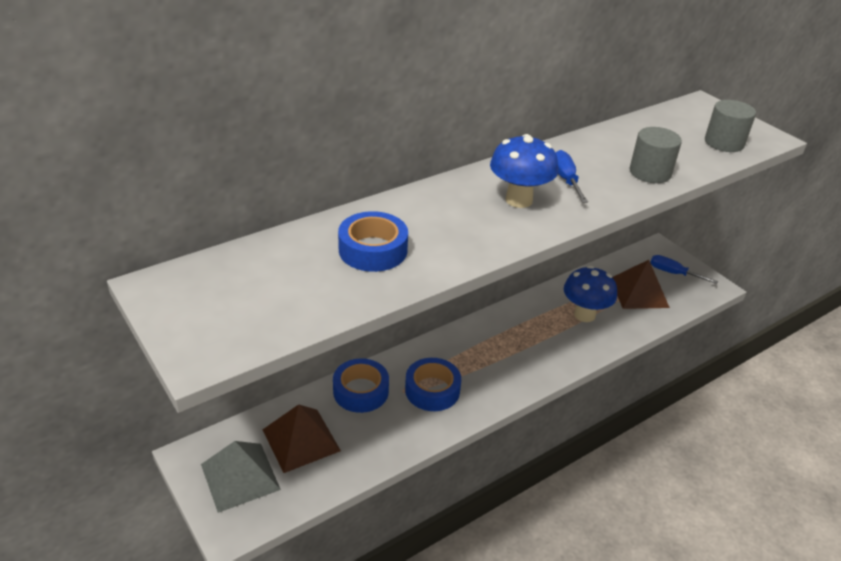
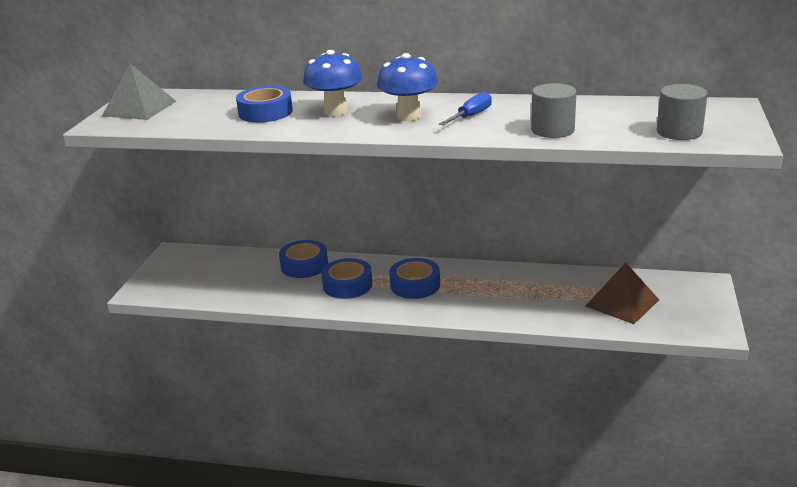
camera: 50 degrees right, 10 degrees down
grey pyramid [201,441,281,513] -> grey pyramid moved to [102,64,176,120]
brown pyramid [263,404,341,473] -> none
blue mushroom [564,266,617,322] -> blue mushroom moved to [303,50,362,116]
blue screwdriver [650,255,718,284] -> none
none -> blue tape [389,258,440,299]

